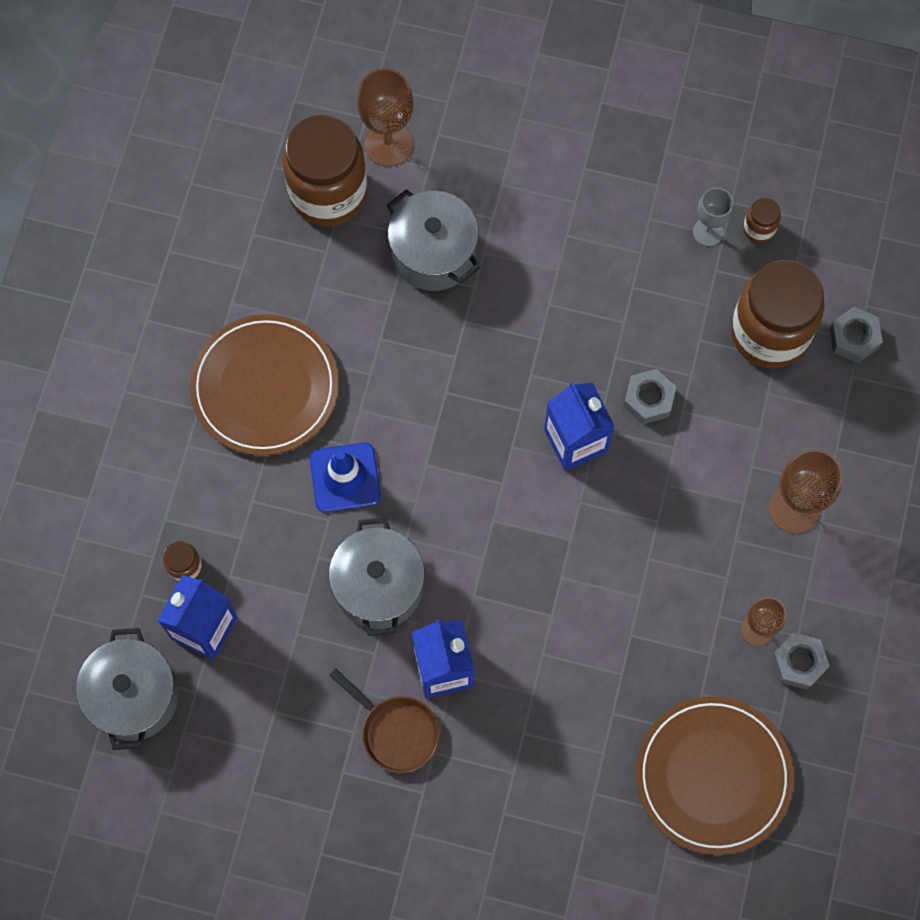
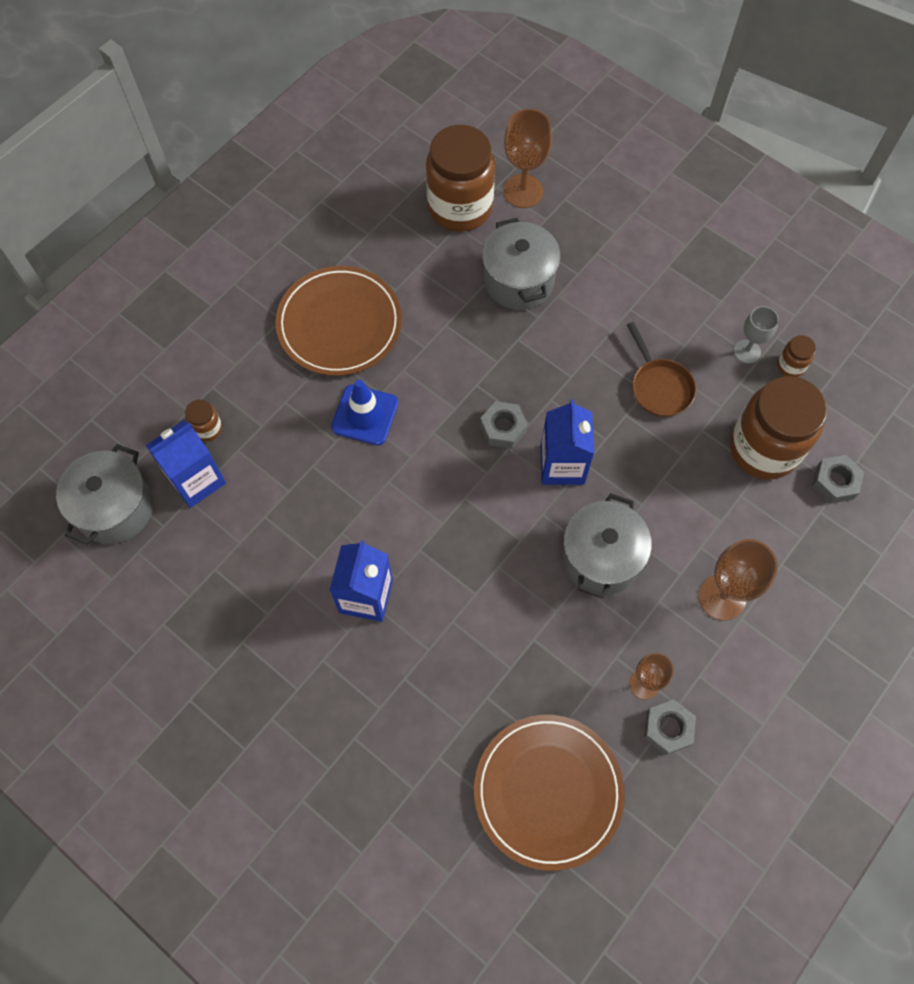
camera: 25 degrees right, 5 degrees down
grey pot [329,518,425,636] -> grey pot moved to [562,493,652,598]
brown pan [329,669,439,773] -> brown pan moved to [627,322,696,417]
grey nut [623,369,676,424] -> grey nut moved to [480,401,528,449]

